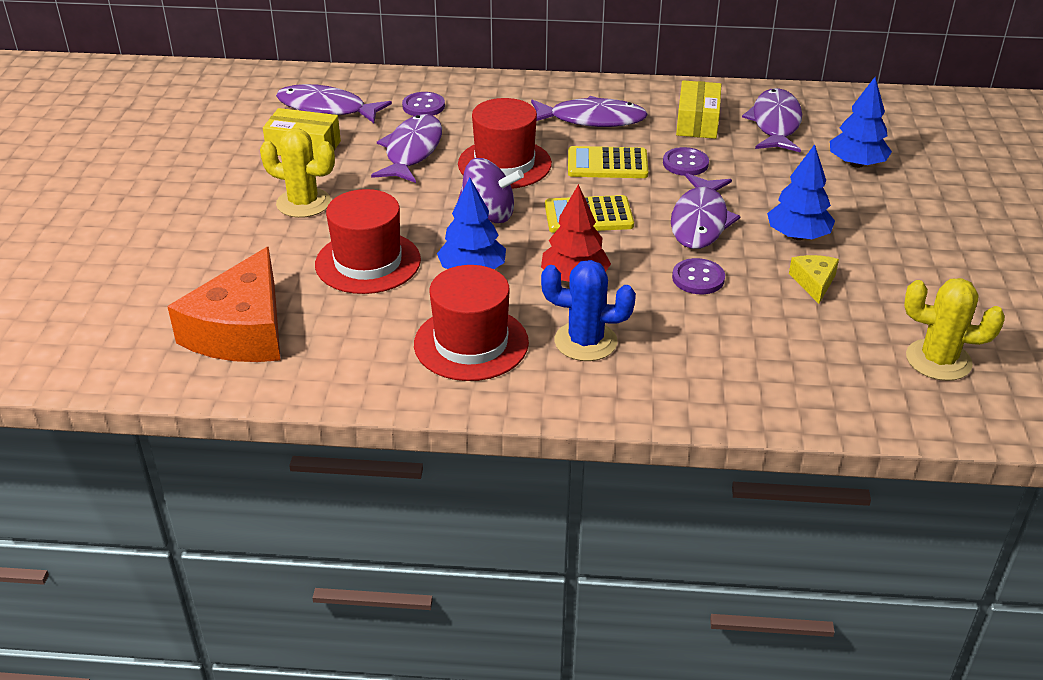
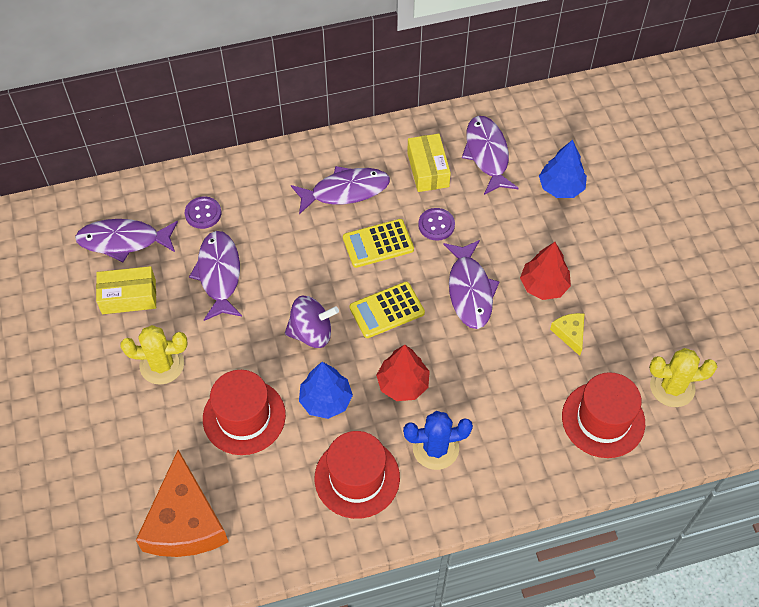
camera: 20 degrees left, 20 degrees up
red hat [458,98,552,189] -> red hat moved to [562,372,645,458]
purple button [672,258,725,294] -> none
blue tree [767,144,835,240] -> red tree [520,242,571,300]

